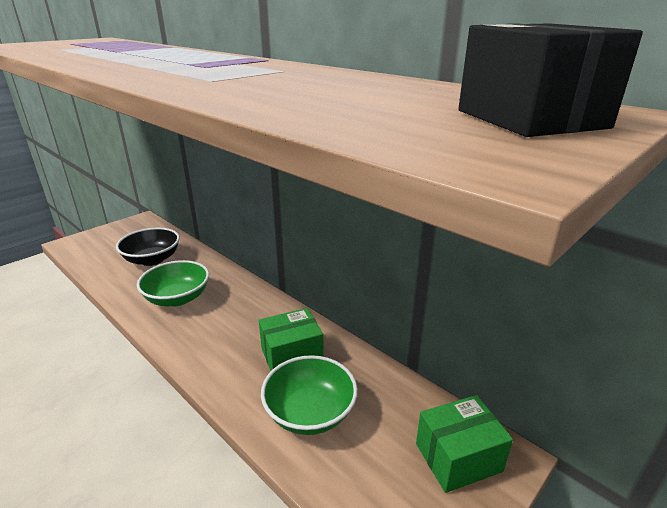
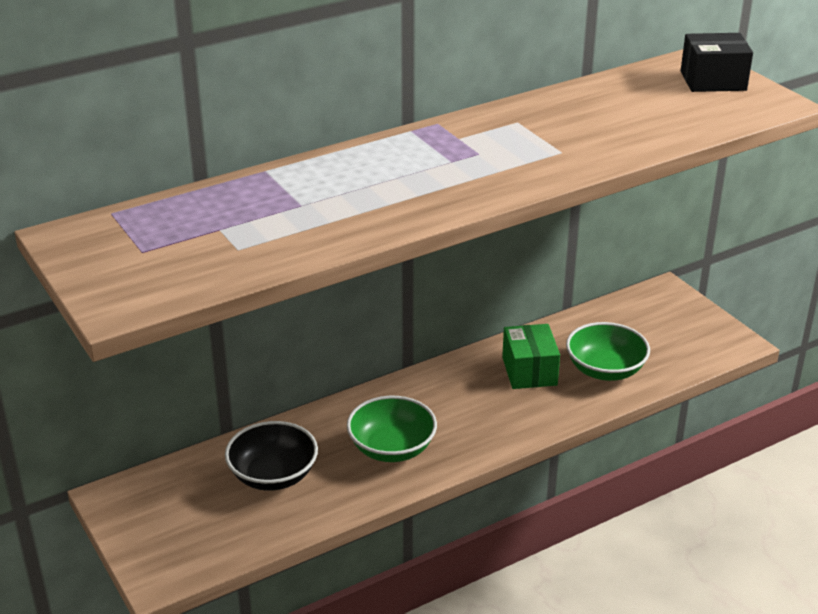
camera: 75 degrees left, 5 degrees up
green box [416,395,513,493] -> none

